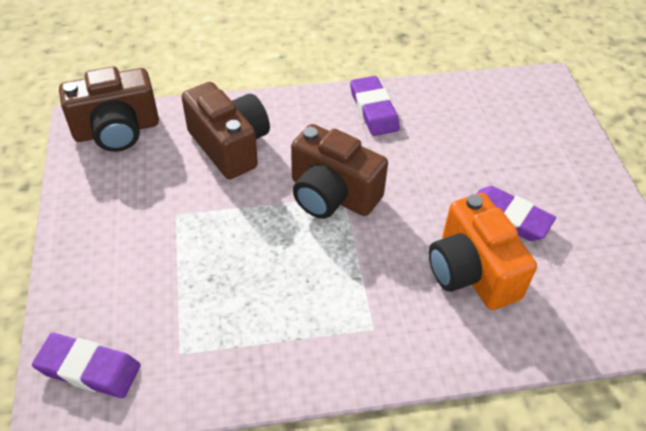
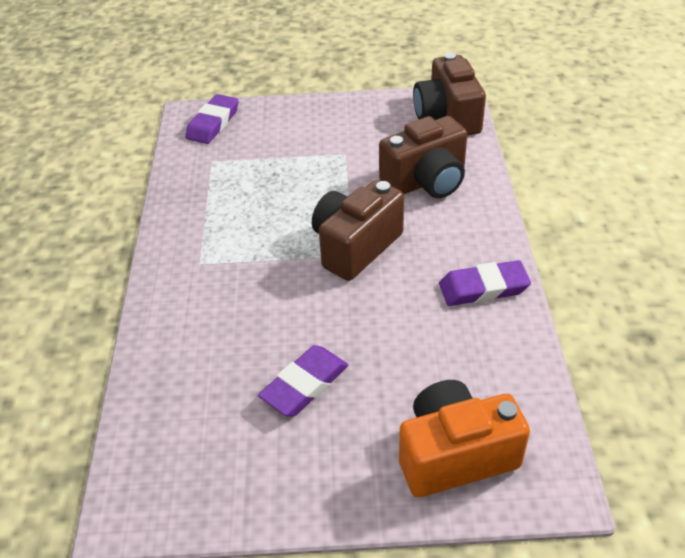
camera: 100 degrees right, 5 degrees down
orange camera [428,193,537,310] -> orange camera moved to [399,380,530,497]

